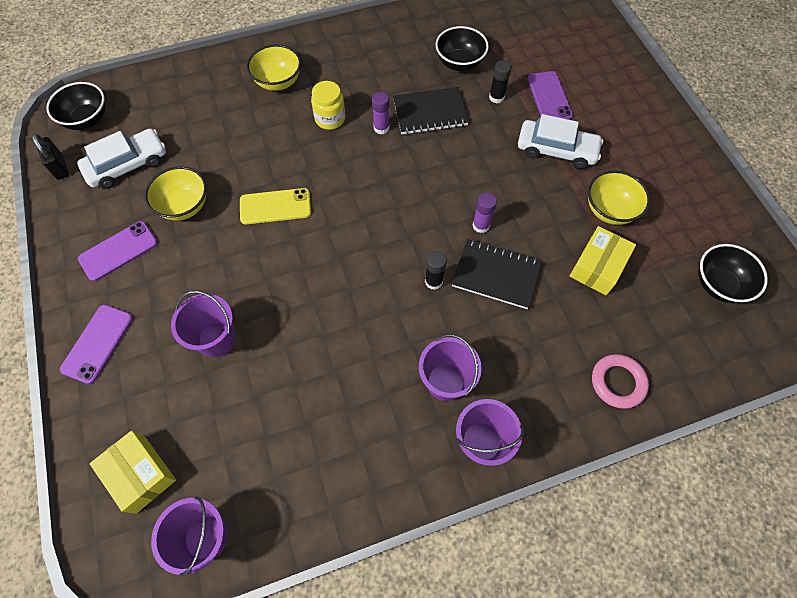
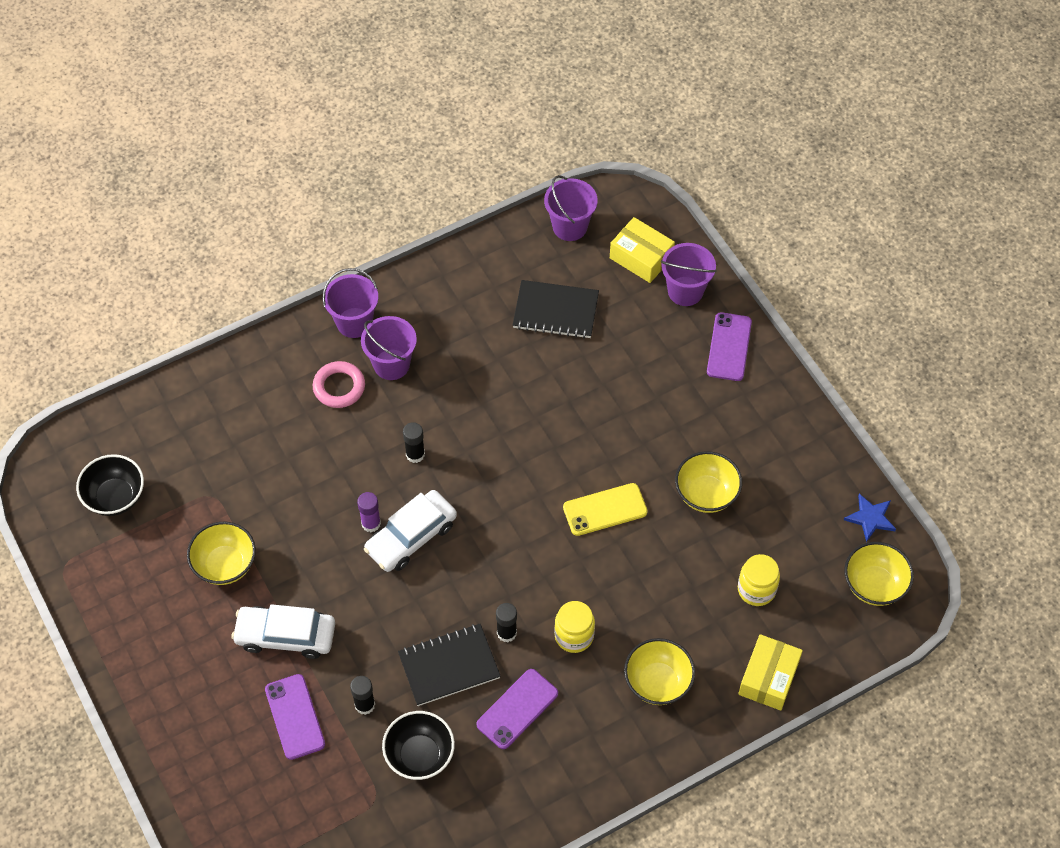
camera: 170 degrees right, 5 degrees down
black padlock [32,133,69,180] -> blue star [844,494,896,542]
black bowl [46,82,106,130] -> yellow bowl [844,542,914,606]
white car [77,129,166,189] -> white car moved to [364,490,457,572]
purple phone [78,221,158,281] -> purple phone moved to [476,669,558,749]
purple bucket [171,291,236,357] -> purple bucket moved to [661,243,717,306]
purple glue stick [372,92,389,134] -> black glue stick [496,603,517,642]
black notebook [452,239,542,309] -> black notebook moved to [513,280,599,339]
yellow box [570,226,636,295] -> yellow box moved to [738,634,803,711]
pink ring [592,354,649,409] -> pink ring moved to [313,361,365,408]
none -> yellow jar [738,554,780,606]

